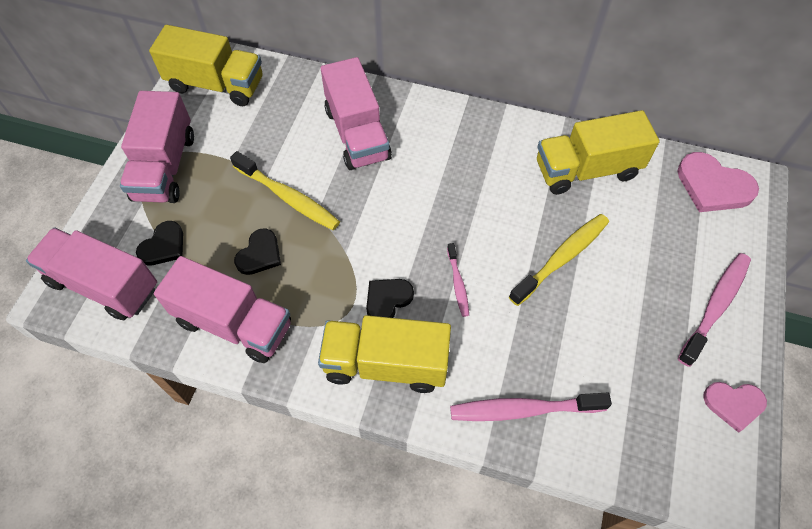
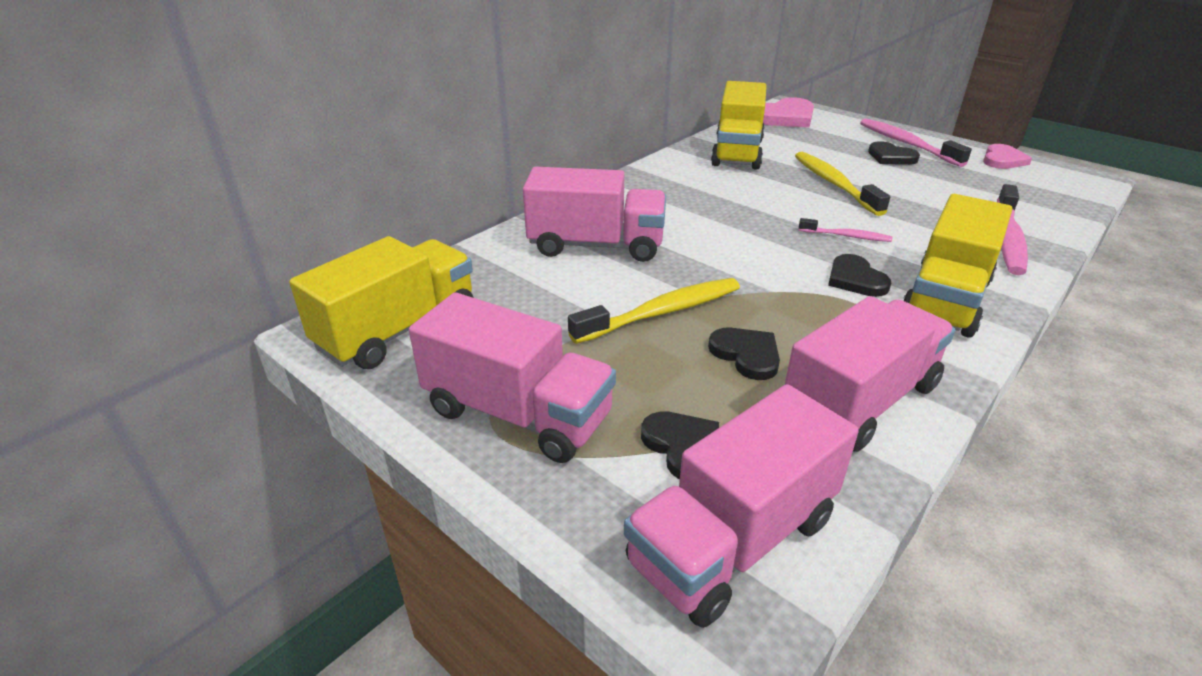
camera: 65 degrees left, 25 degrees down
none -> black heart [868,141,920,165]

